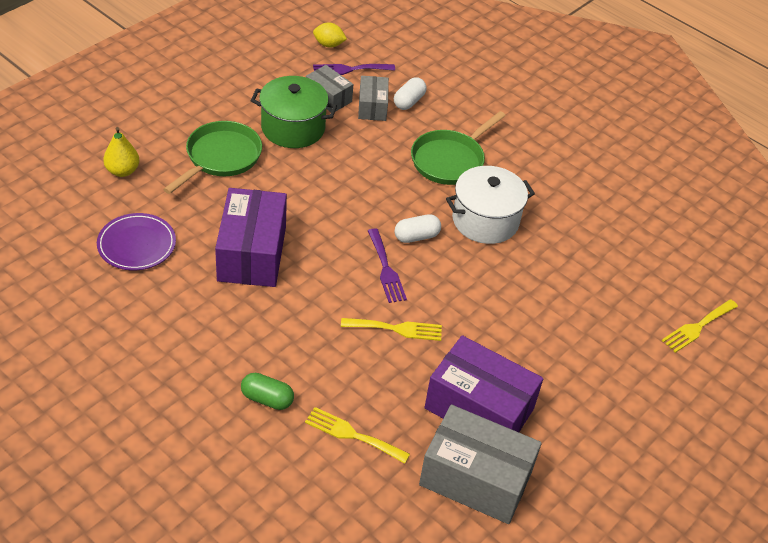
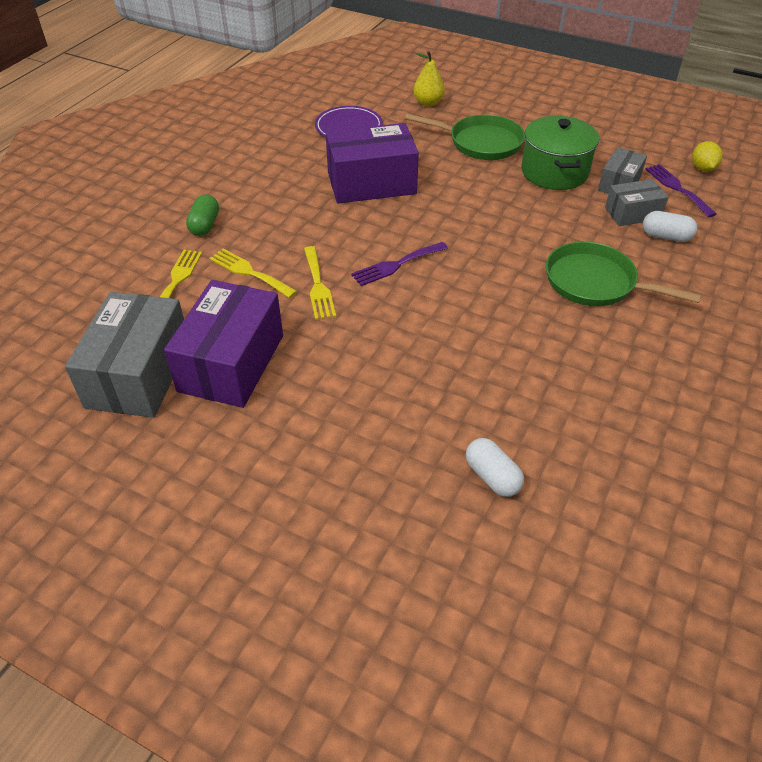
camera: 80 degrees right, 0 degrees up
white capsule [394,214,441,243] -> white capsule moved to [466,438,524,497]
white pot [446,166,535,244] -> none
yellow fork [662,299,738,353] -> yellow fork moved to [209,248,297,298]

